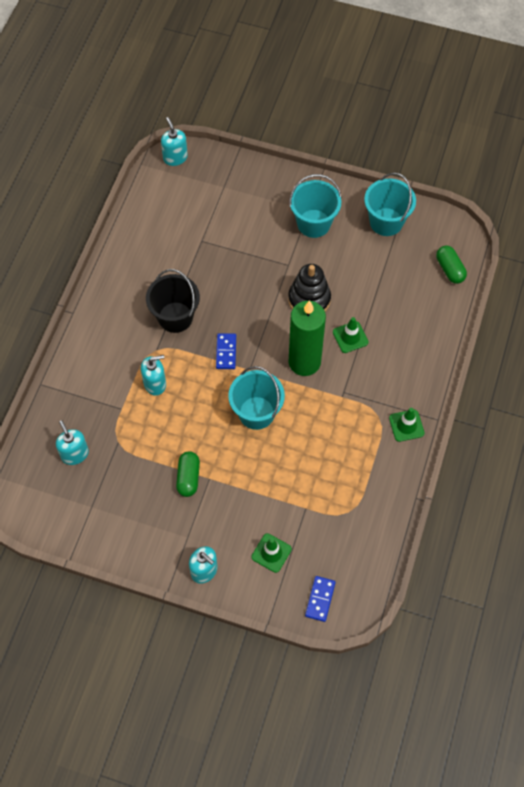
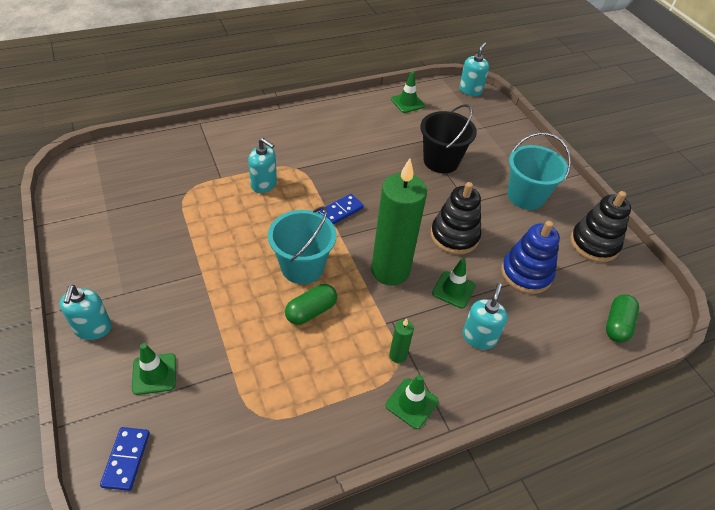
camera: 45 degrees right, 15 degrees down
turquoise soap dispenser [56,420,89,465] -> turquoise soap dispenser moved to [462,283,508,350]
black bucket [146,269,200,333] -> black bucket moved to [420,104,477,173]
green capsule [176,451,200,497] -> green capsule moved to [285,284,337,325]
blue domino [305,576,336,622] -> blue domino turned 60 degrees counterclockwise [100,427,150,491]
turquoise bucket [364,173,416,236] -> black stacking toy [570,191,631,262]
none -> green candle [389,318,414,363]
none -> green traffic cone [391,71,425,113]
none -> blue stacking toy [501,221,560,294]

